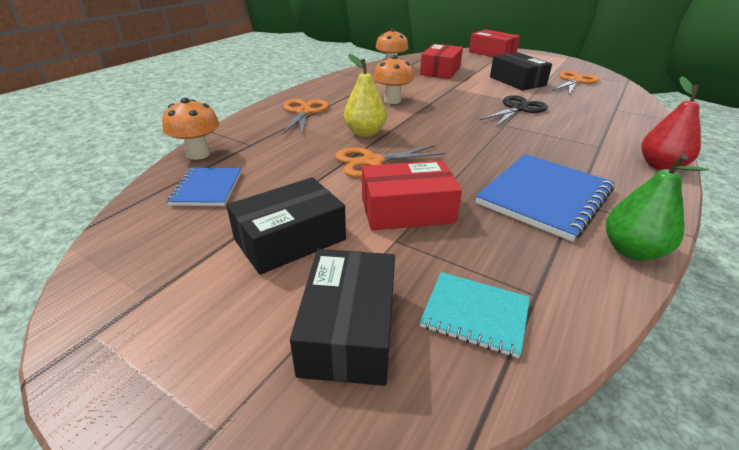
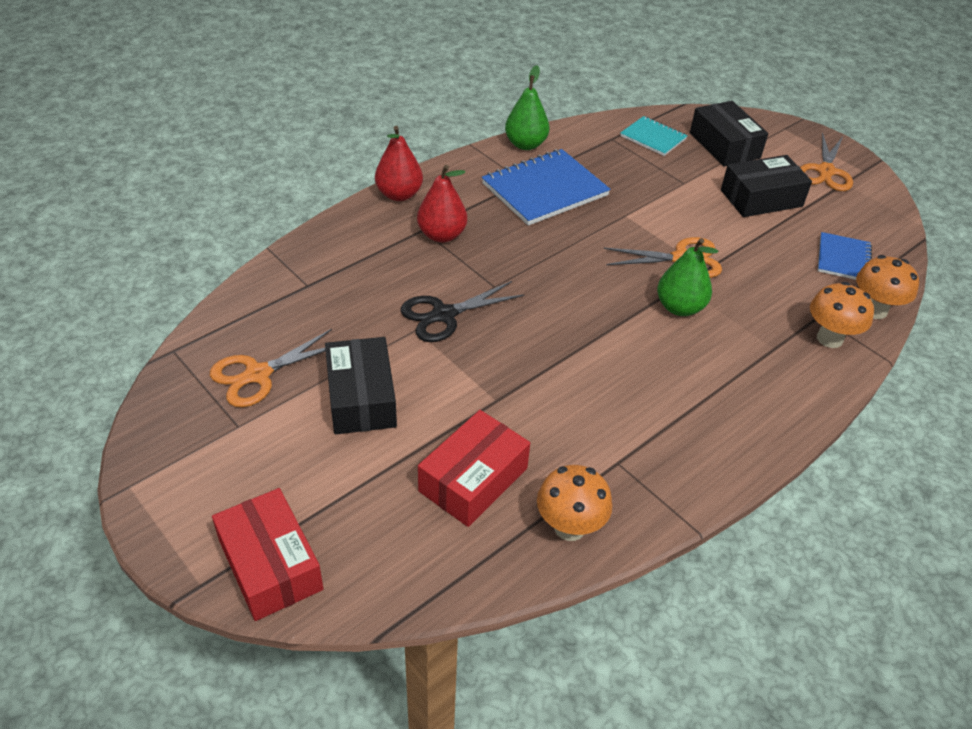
camera: 165 degrees left, 10 degrees up
orange scissors [282,99,329,136] -> orange scissors moved to [800,132,853,191]
black box [290,249,395,386] -> black box turned 45 degrees counterclockwise [690,101,768,167]
yellow pear [344,54,387,137] -> green pear [657,238,718,316]
red box [362,160,462,231] -> none
orange mushroom [373,55,414,104] -> orange mushroom moved to [810,282,874,348]
none -> red pear [417,165,467,243]

